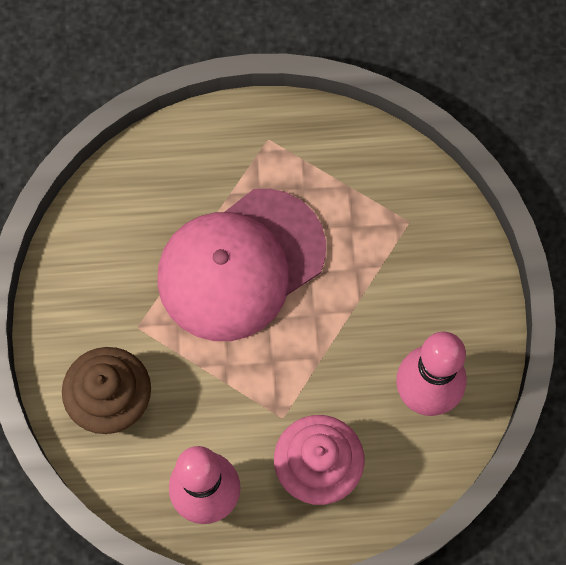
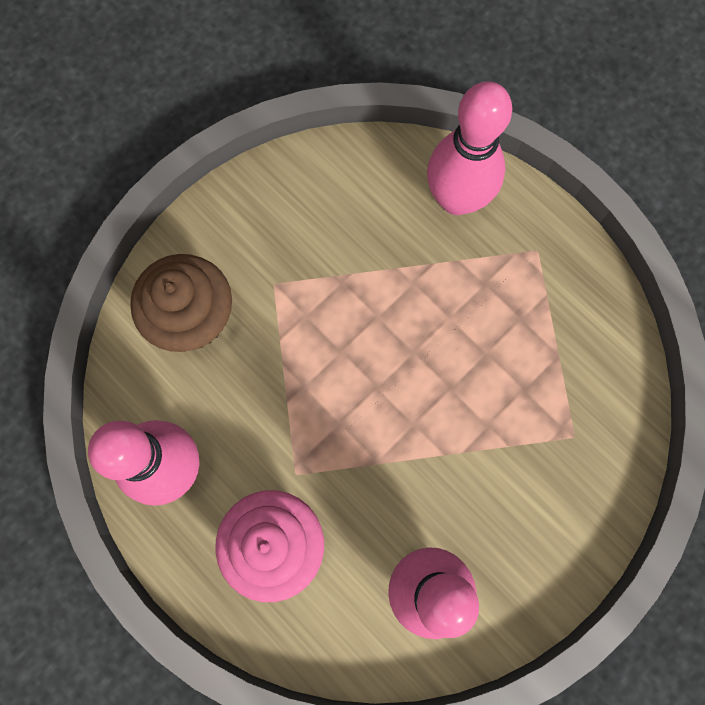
camera: 50 degrees right, 5 degrees up
pink cap [157,189,326,341] -> none
none -> pink bowling pin [427,81,512,215]

